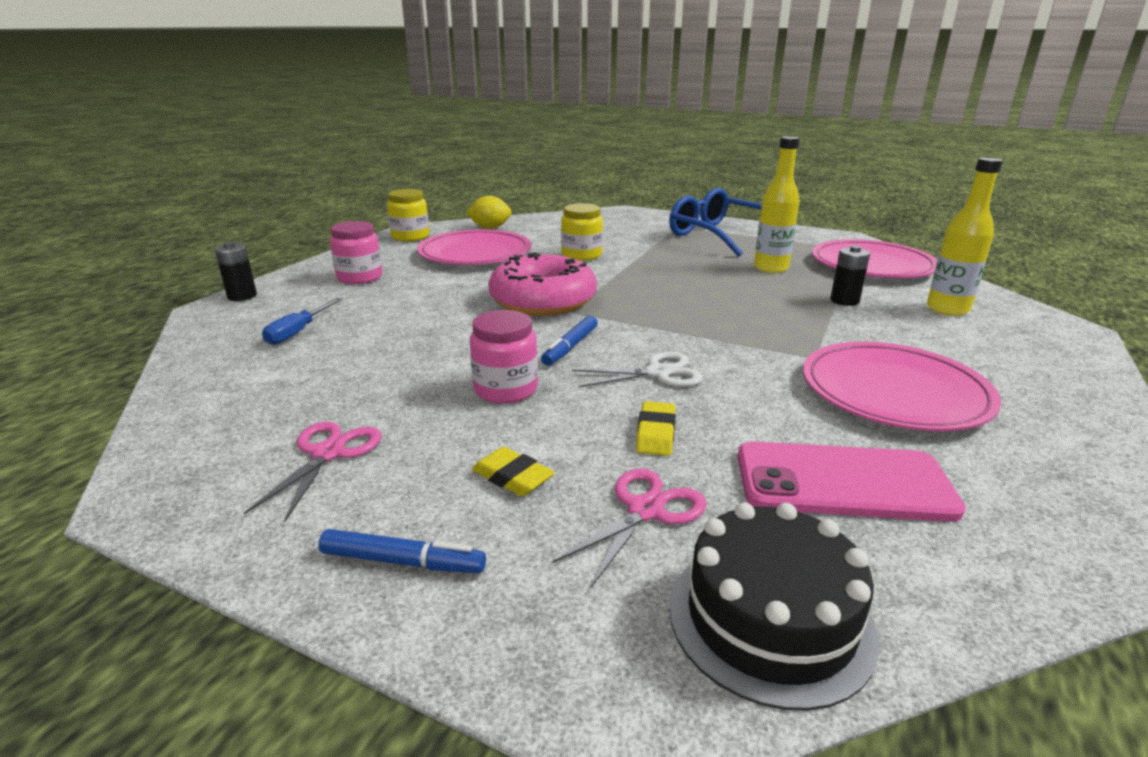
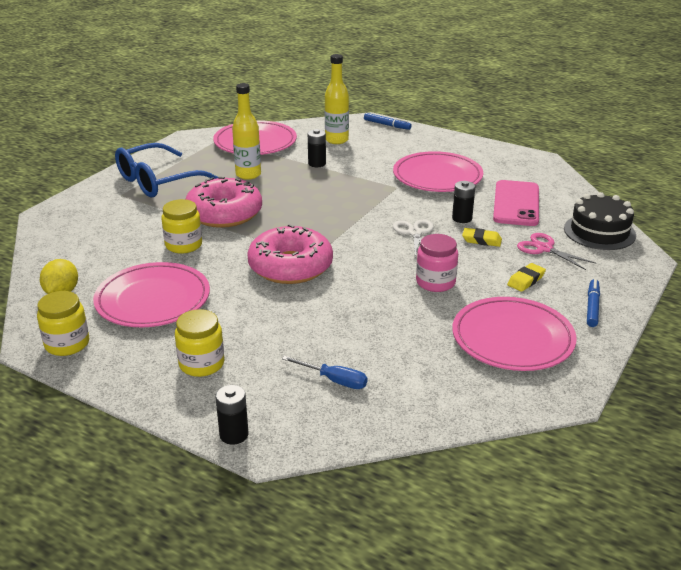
camera: 85 degrees left, 5 degrees up
pink scissors [244,422,382,523] -> pink plate [452,297,577,371]
pink jar [330,221,382,284] -> yellow jar [175,309,224,377]
blue marker [541,316,597,366] -> blue marker moved to [364,113,412,130]
none -> pink donut [185,177,262,228]
none -> black battery [452,181,475,223]

